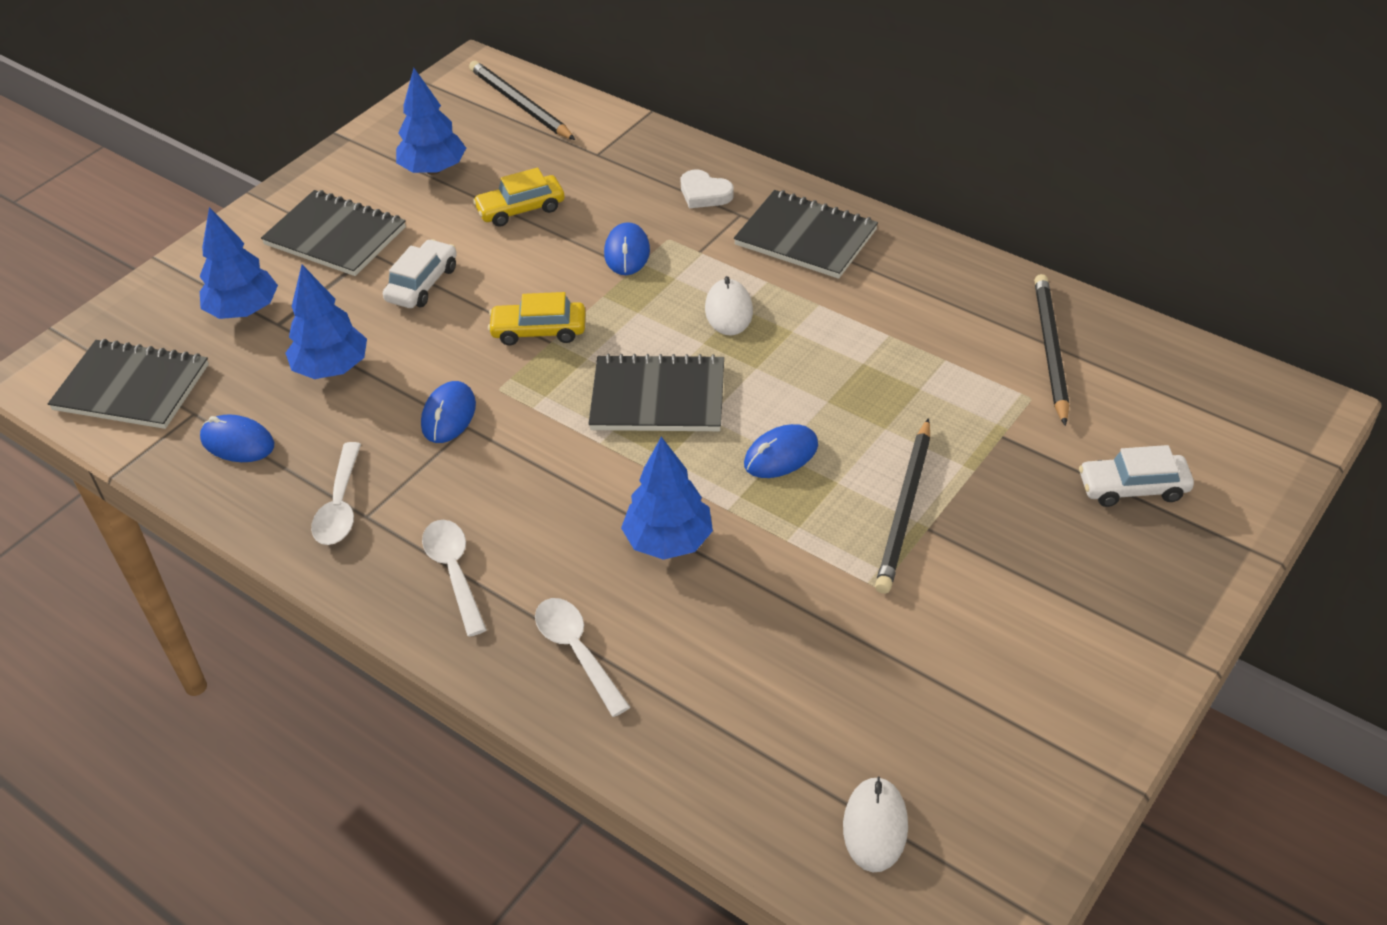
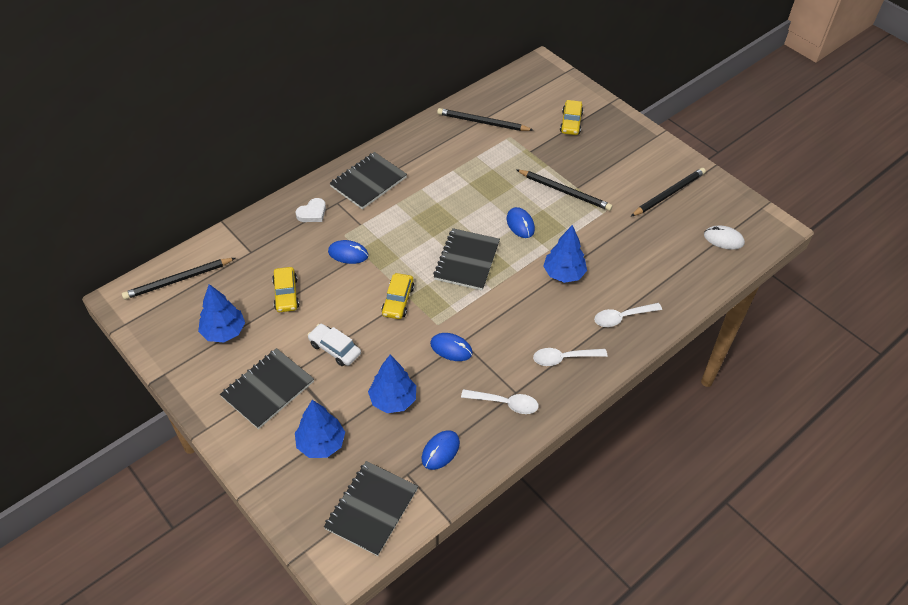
camera: 80 degrees left, 5 degrees up
white mouse [705,276,753,336] -> none
white car [1079,445,1194,507] -> yellow car [560,100,583,135]
none -> black pencil [630,168,706,217]

